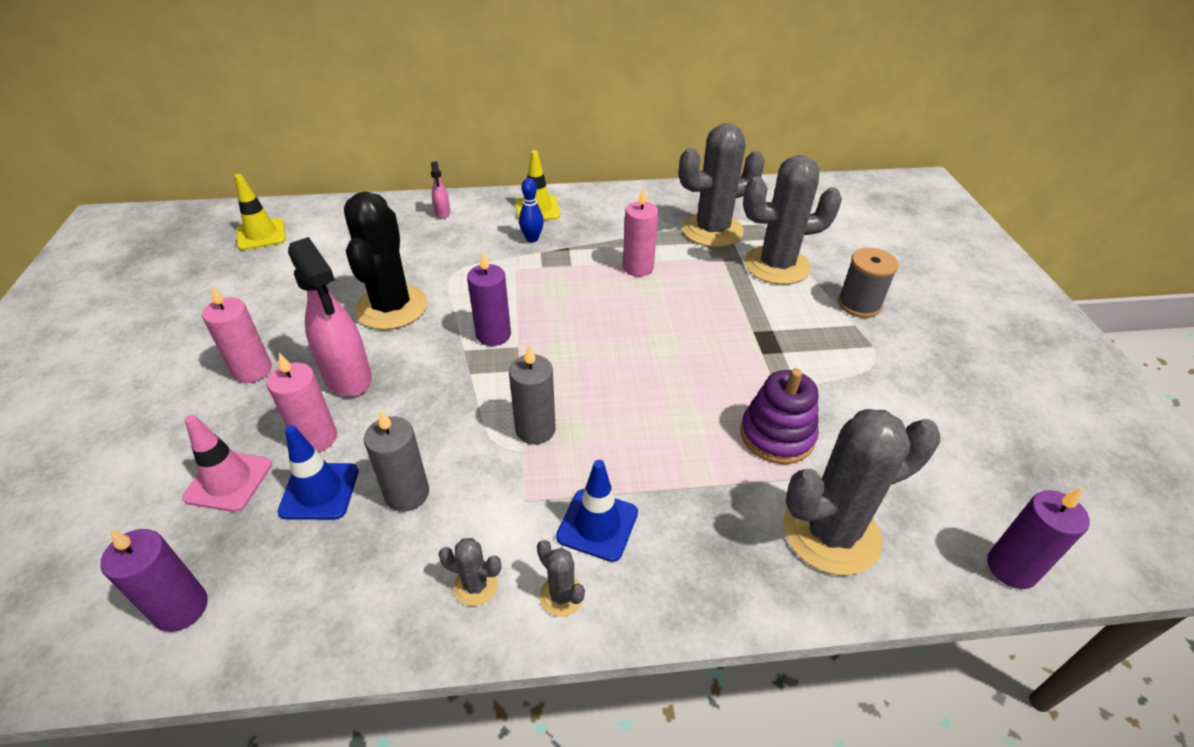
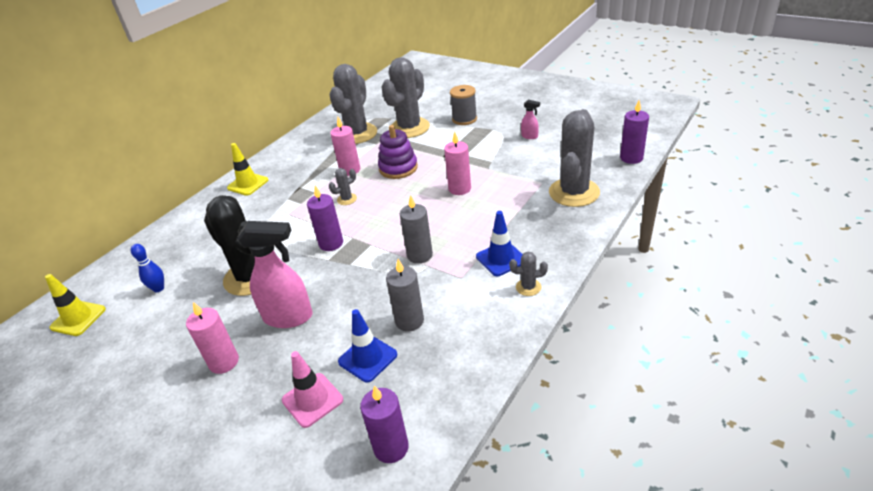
camera: 45 degrees left, 5 degrees down
pink candle [267,353,337,452] -> pink candle moved to [444,132,471,195]
pink spray bottle [431,161,450,219] -> pink spray bottle moved to [521,100,540,139]
grey cactus [439,538,501,606] -> grey cactus moved to [329,168,357,205]
blue bowling pin [519,178,544,242] -> blue bowling pin moved to [131,244,164,292]
purple stacking toy [740,368,819,464] -> purple stacking toy moved to [378,125,418,179]

